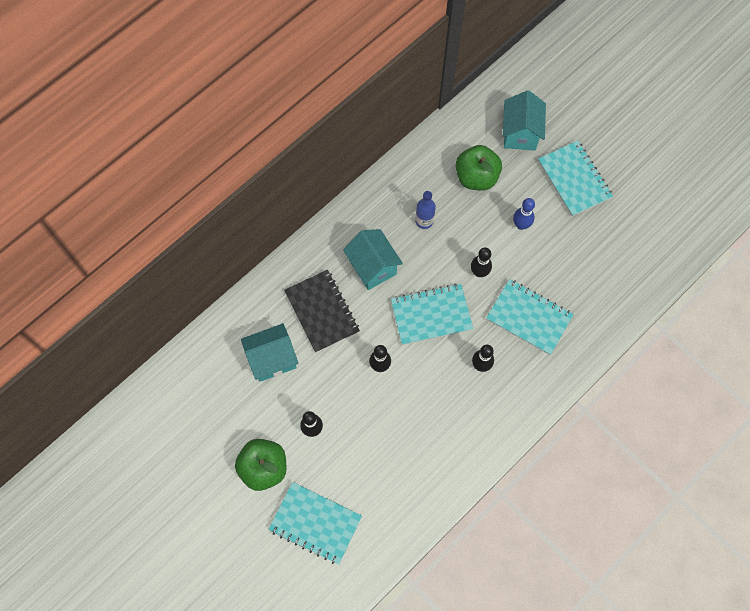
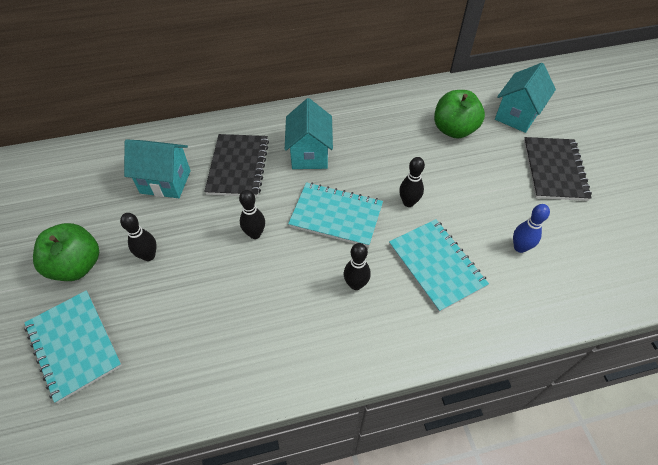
camera: 30 degrees right, 15 degrees down
blue bottle [415,191,436,229] -> none
blue bowling pin [513,198,535,230] -> blue bowling pin moved to [513,204,550,253]
turquoise notebook [538,141,613,216] -> black notebook [524,137,592,201]

